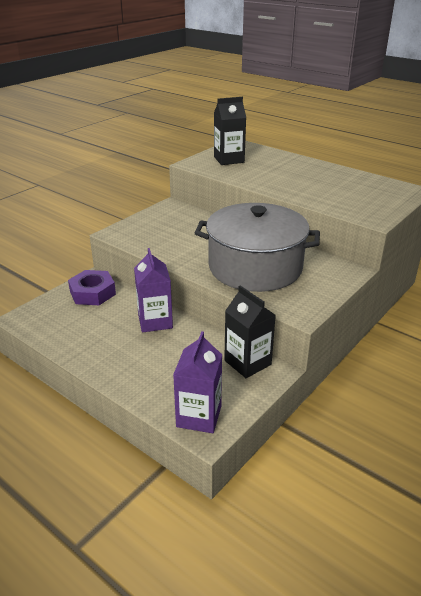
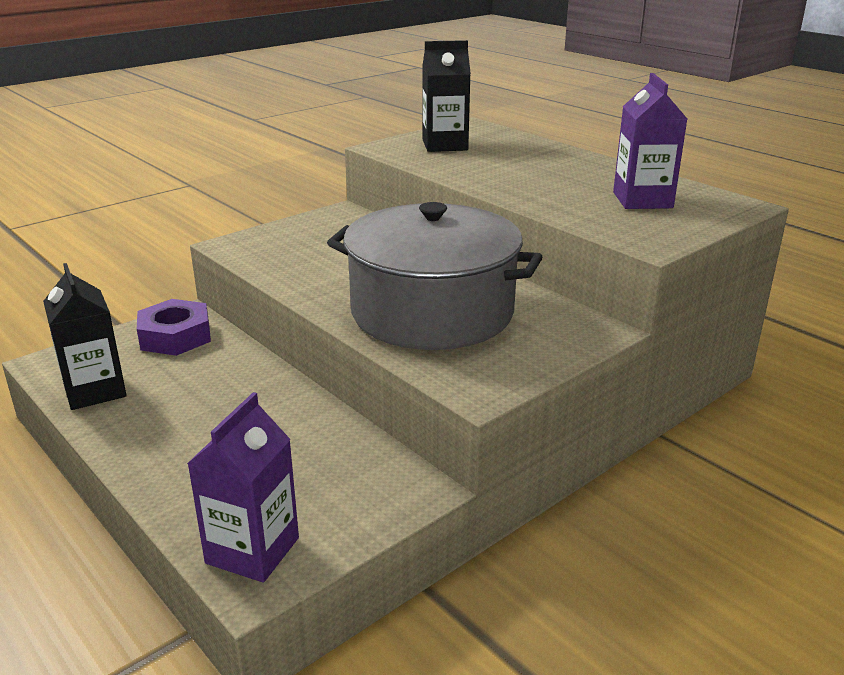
camera: 10 degrees right, 5 degrees down
purple carton [134,248,173,332] -> purple carton moved to [613,73,687,209]
black carton [224,285,276,378] -> black carton moved to [43,263,126,410]

